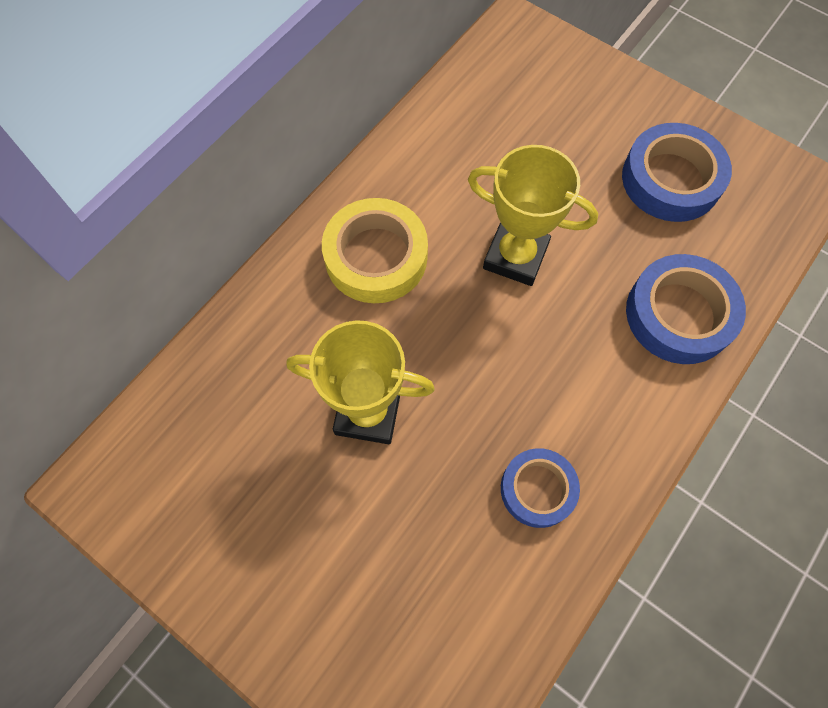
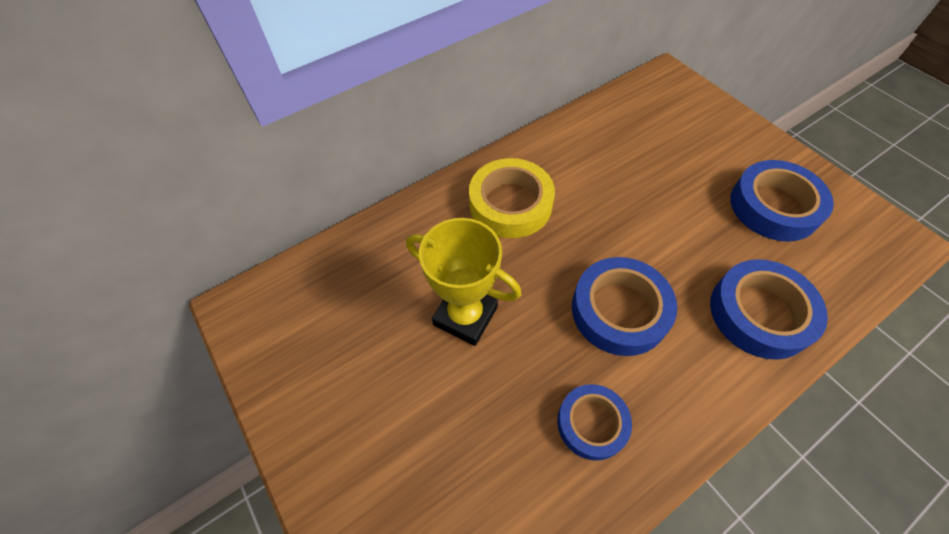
camera: 20 degrees right, 10 degrees down
yellow trophy [468,145,598,286] -> none
none -> blue tape [572,257,677,356]

